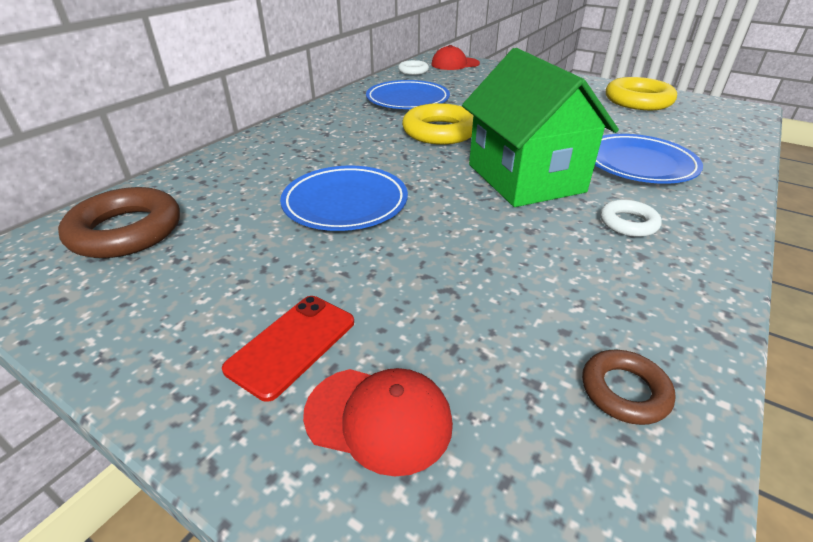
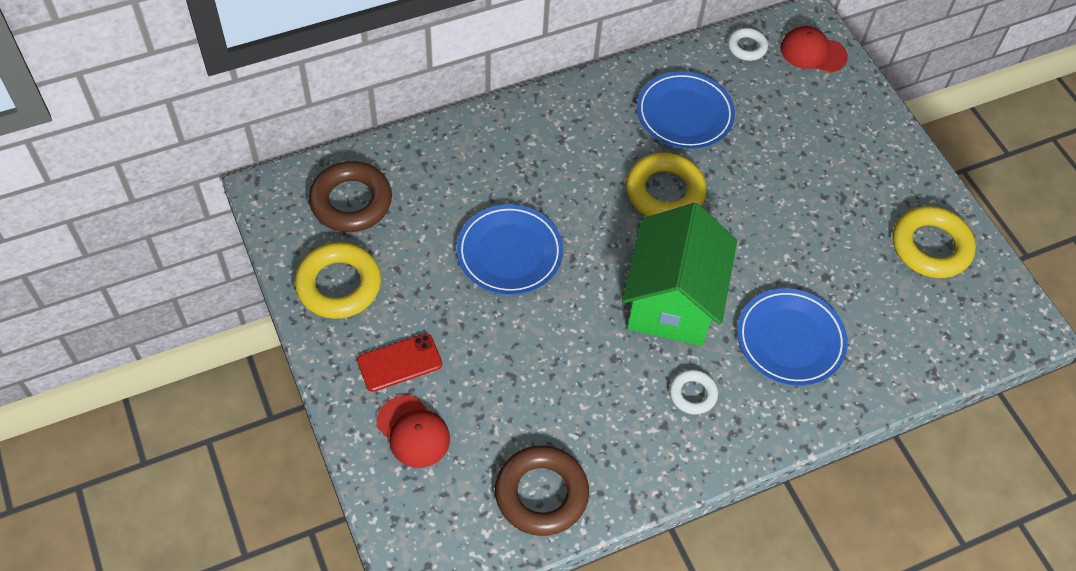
camera: 30 degrees right, 20 degrees up
brown ring [582,350,676,425] -> brown ring [495,445,589,536], size x1.83
none -> yellow ring [294,242,381,319]

